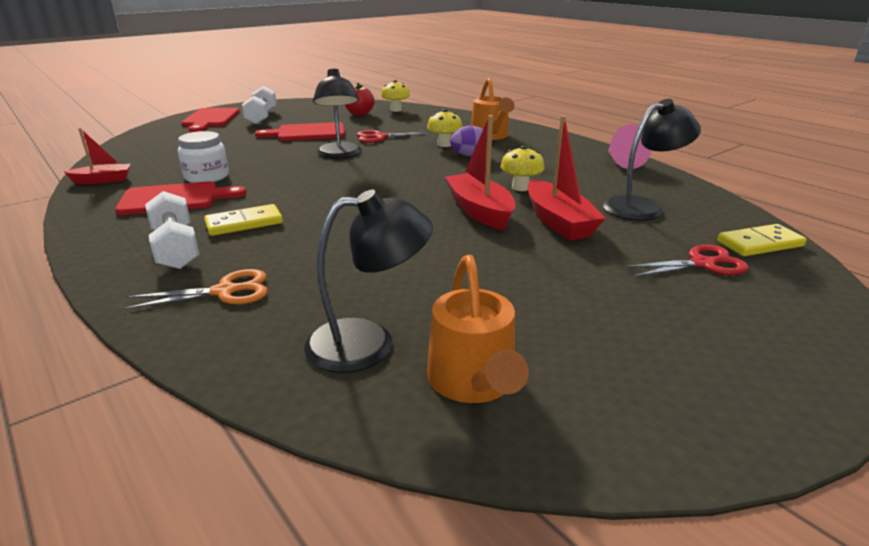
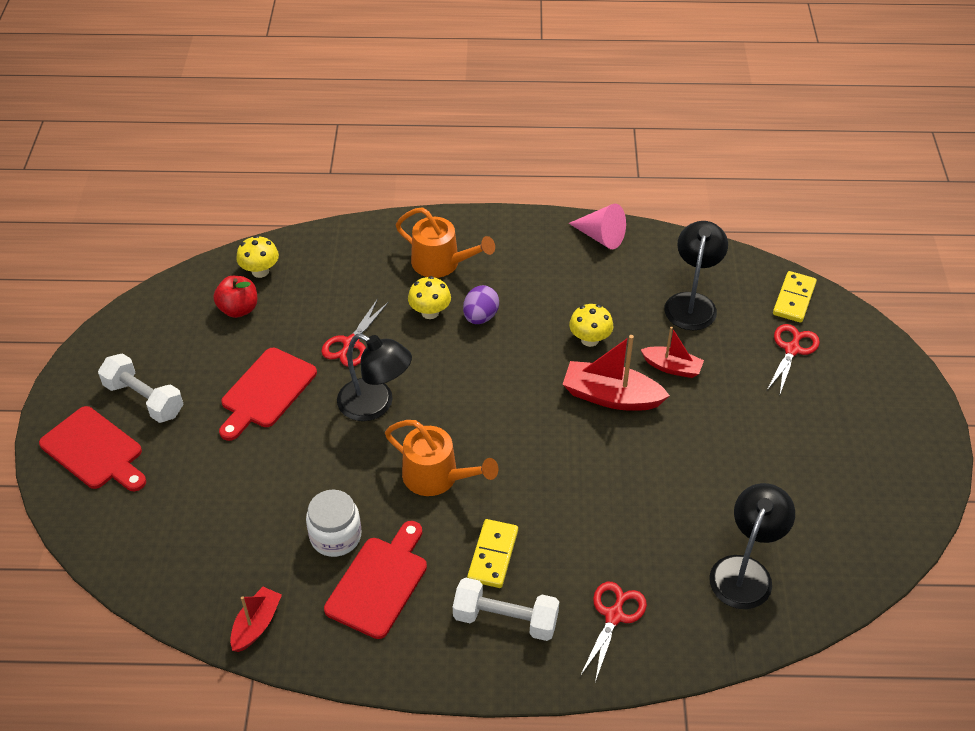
camera: 50 degrees left, 20 degrees up
orange scissors [123,269,268,310] -> red scissors [580,582,647,682]
orange watering can [427,255,529,403] -> orange watering can moved to [385,420,498,496]
red boat [528,116,606,240] -> red boat [641,326,704,378], size x0.61

